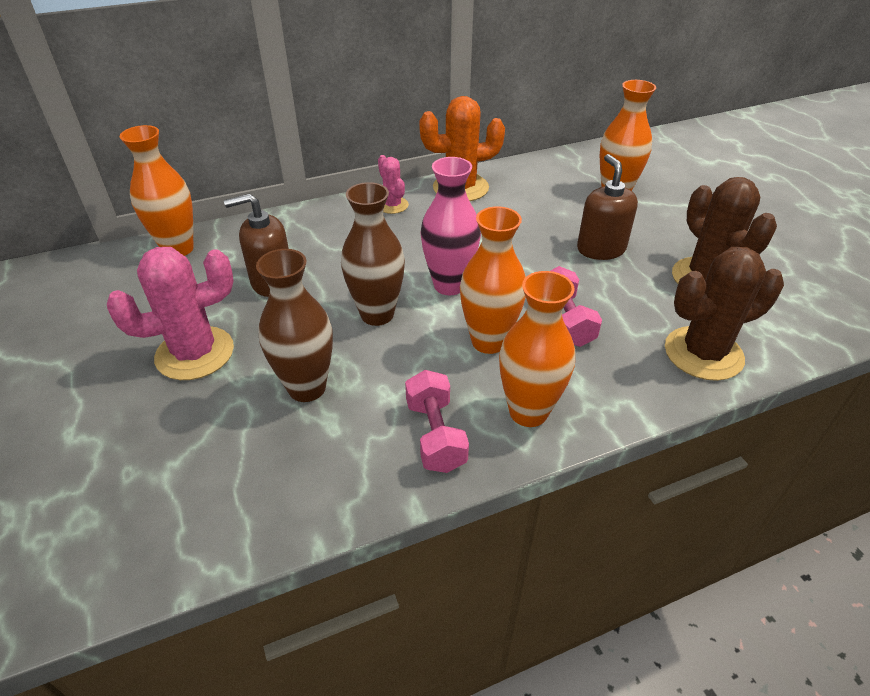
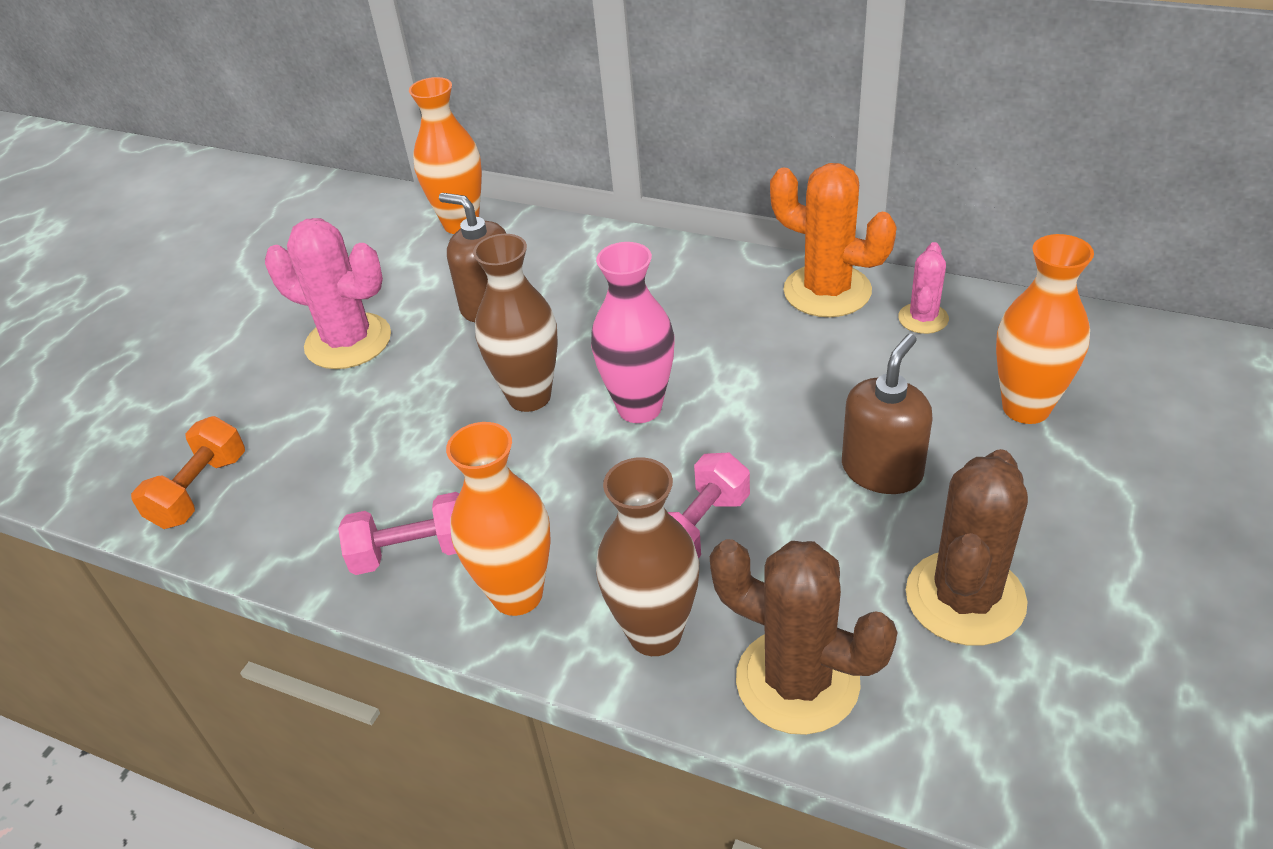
camera: 50 degrees right, 0 degrees up
brown vase [256,249,333,402] -> brown vase moved to [596,457,699,656]
pink cactus [378,155,409,214] -> pink cactus moved to [898,242,949,334]
pink dumbbell [405,370,469,473] -> pink dumbbell turned 45 degrees clockwise [338,492,459,575]
orange vase [460,206,526,354] -> none
none -> orange dumbbell [131,416,245,529]

